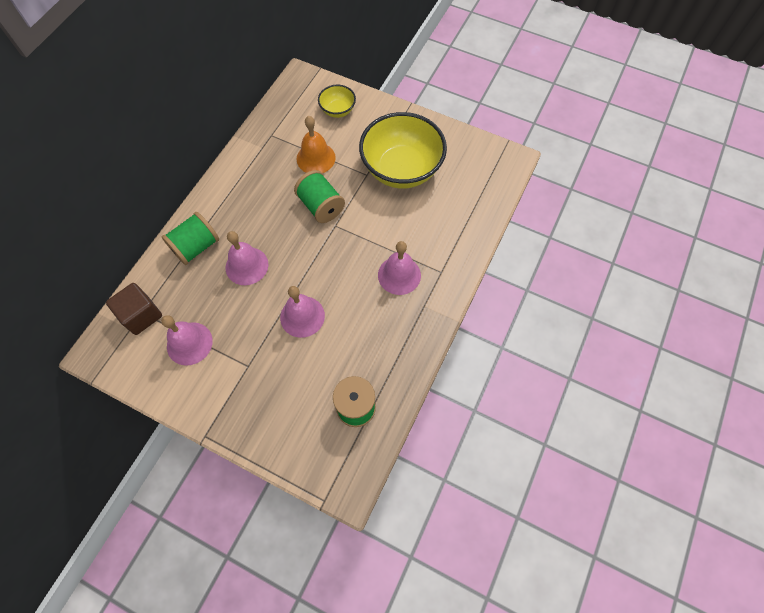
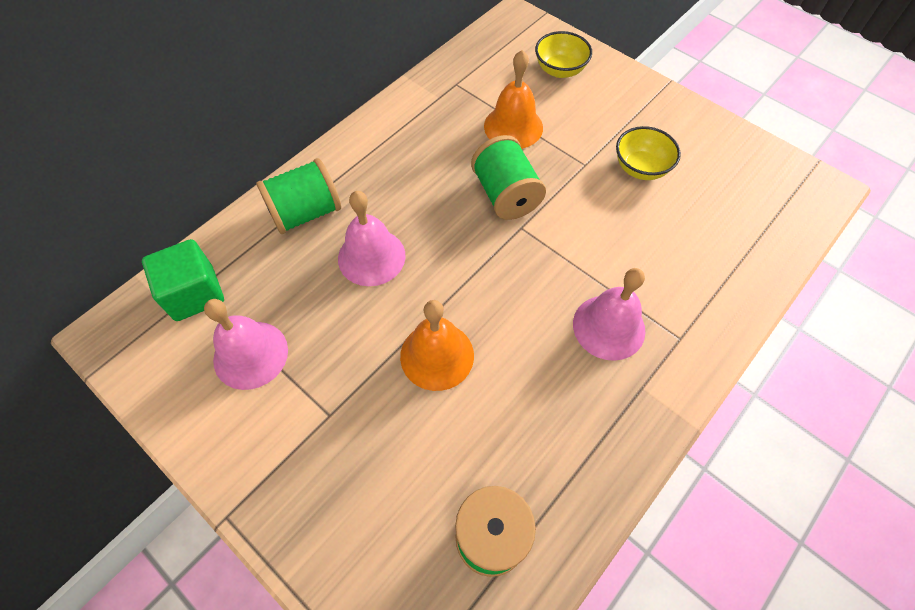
camera: 15 degrees right, 5 degrees down
brown cube [106,283,162,335] -> green cube [142,239,224,321]
pink bell [280,286,325,338] -> orange bell [400,300,474,391]
yellow bowl [359,112,447,189] -> yellow bowl [616,126,681,180], size x0.47

